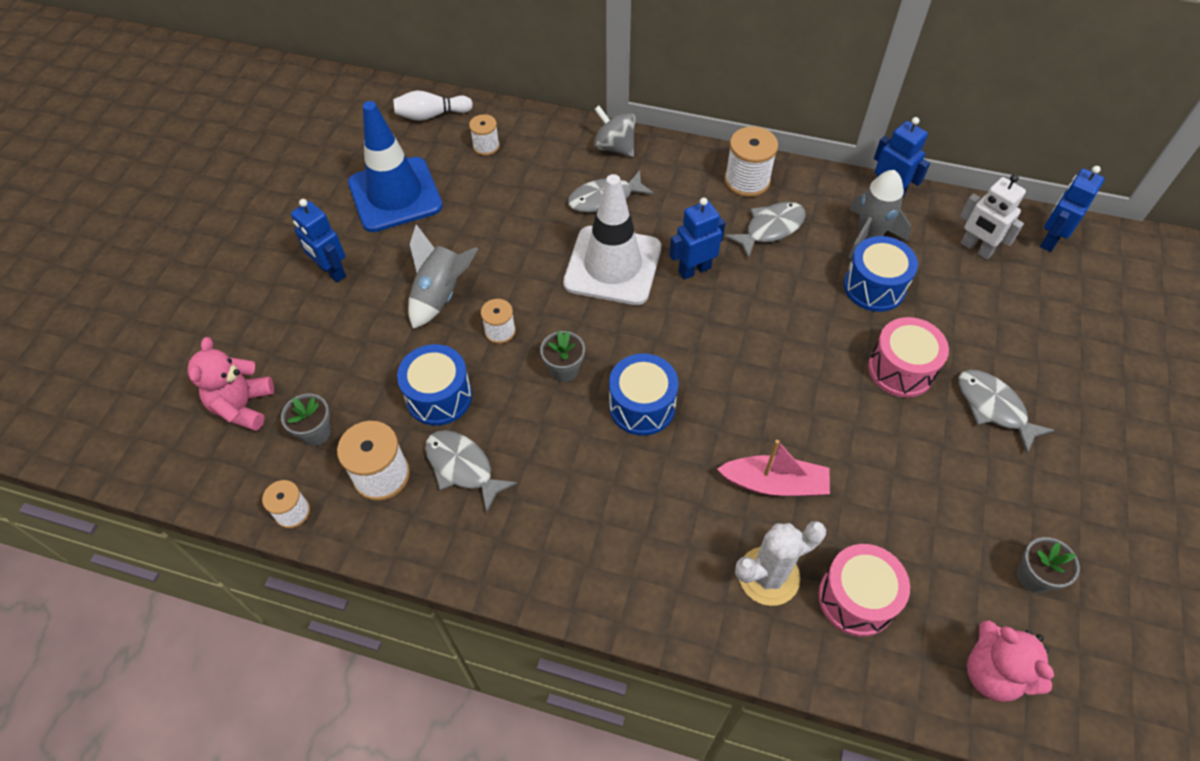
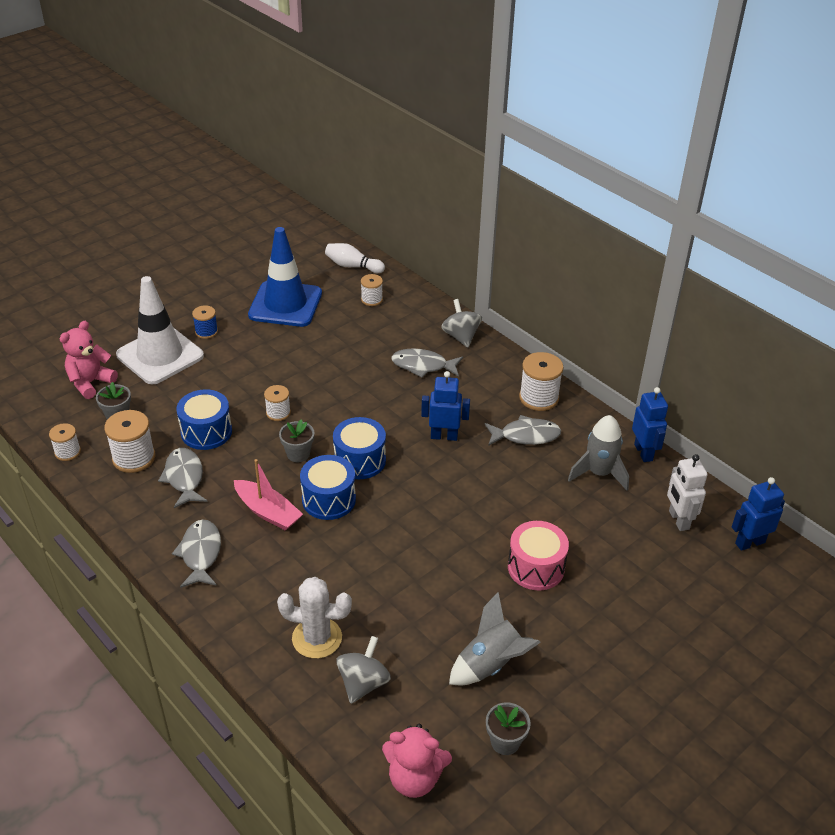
camera: 30 degrees right, 15 degrees down
blue robot [291,199,346,282] -> blue spool [192,306,218,339]
grey rocket [408,224,478,329] -> grey rocket moved to [449,592,541,686]
white traffic cone [563,174,661,305] -> white traffic cone moved to [116,276,204,385]
pink boat [717,440,830,496] -> pink boat moved to [234,459,303,531]
pink drum [818,544,910,637] -> grey spinning top [336,636,391,704]
blue drum [844,236,918,312] -> blue drum moved to [333,417,386,479]
grey fish [958,370,1055,454] -> grey fish moved to [172,519,221,588]
pink teddy bear [967,621,1054,702] -> pink teddy bear turned 75 degrees counterclockwise [382,724,452,798]

